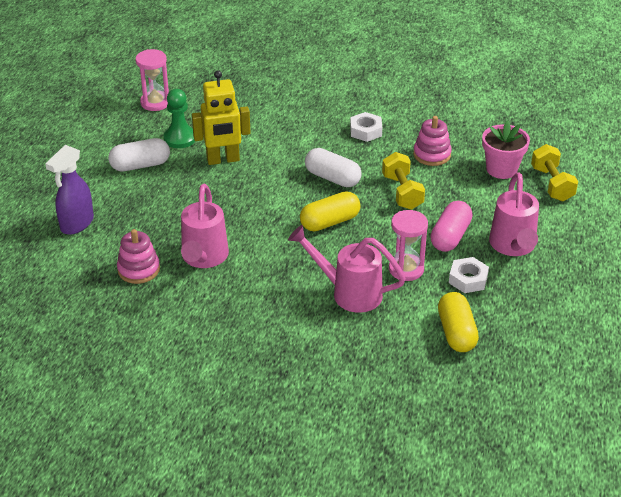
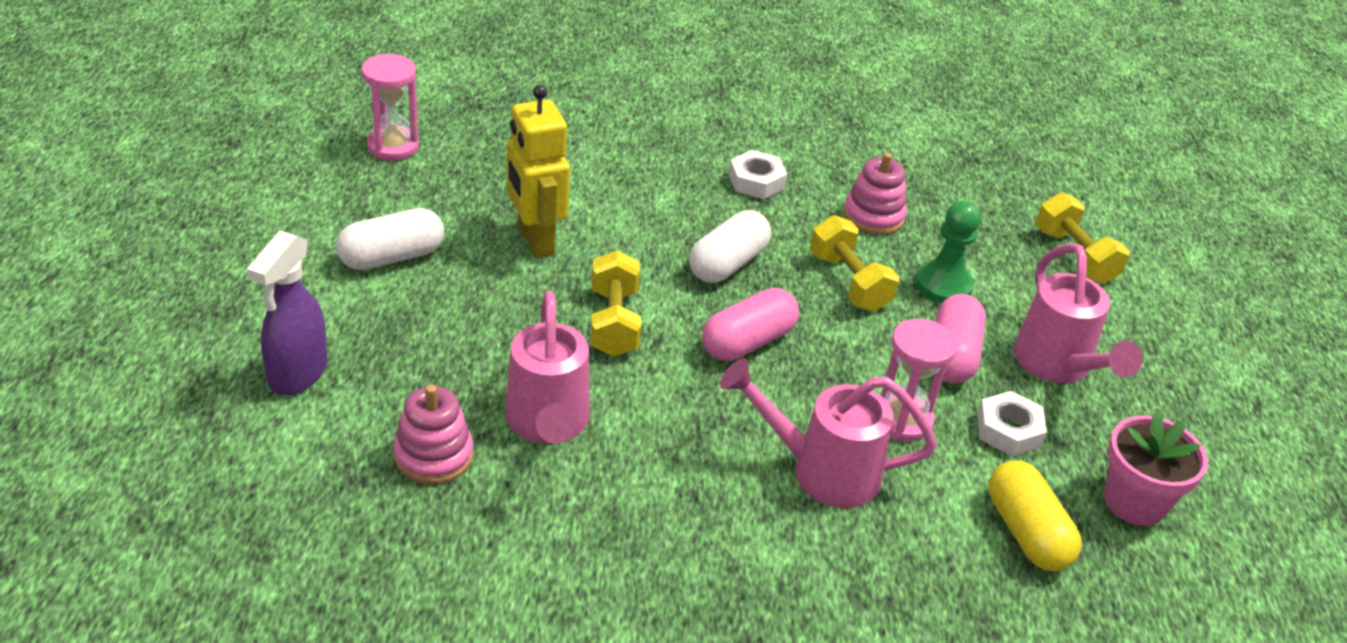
camera: 15 degrees left, 0 degrees up
green pawn [164,89,195,148] -> green pawn moved to [915,201,981,303]
yellow robot [192,70,250,165] -> yellow robot turned 90 degrees clockwise [507,85,570,258]
yellow capsule [300,191,360,231] -> pink capsule [702,288,799,361]
white capsule [305,148,362,187] -> white capsule turned 75 degrees counterclockwise [689,210,771,283]
pink flower pot [482,120,530,179] -> pink flower pot moved to [1104,412,1208,526]
none -> yellow dumbbell [591,250,641,357]

